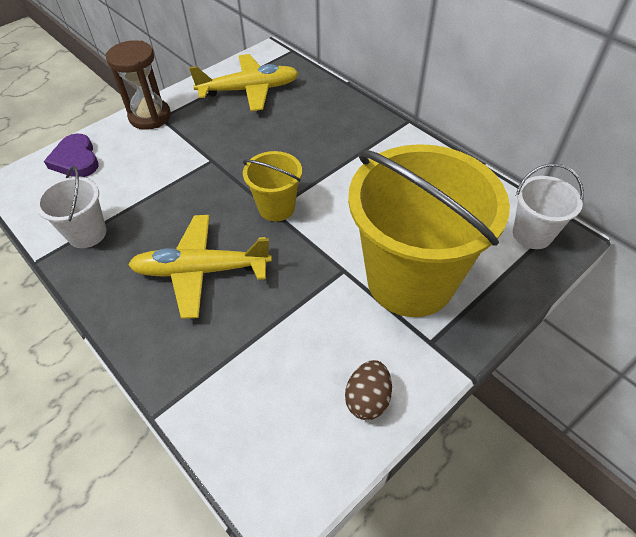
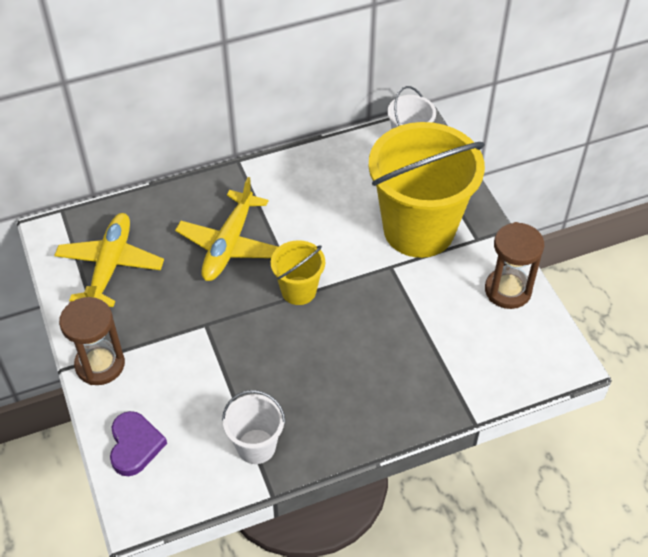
camera: 70 degrees left, 0 degrees up
purple heart [44,133,99,177] -> purple heart turned 90 degrees counterclockwise [110,411,167,476]
yellow plane [128,215,272,319] -> yellow plane moved to [175,177,278,281]
brown egg [345,360,392,420] -> brown hourglass [485,222,544,309]

